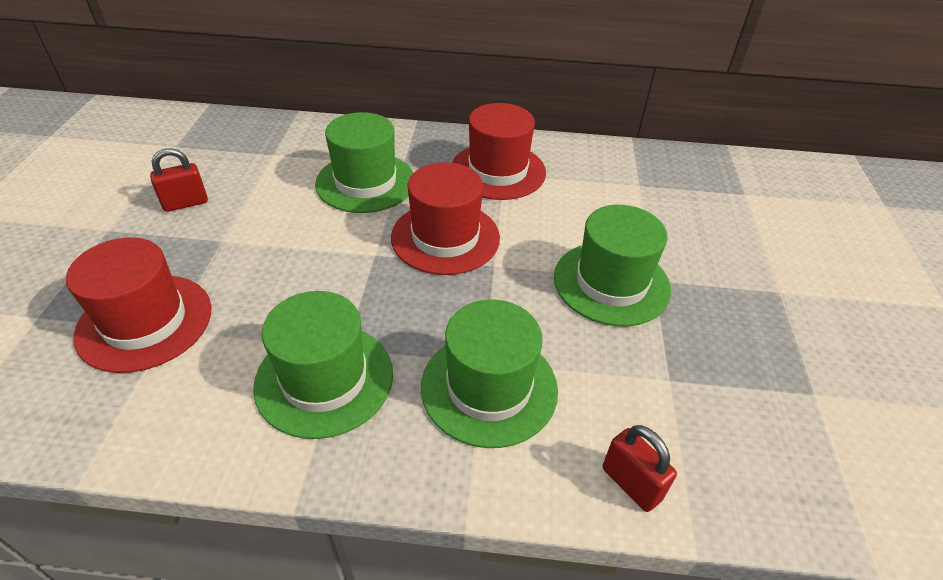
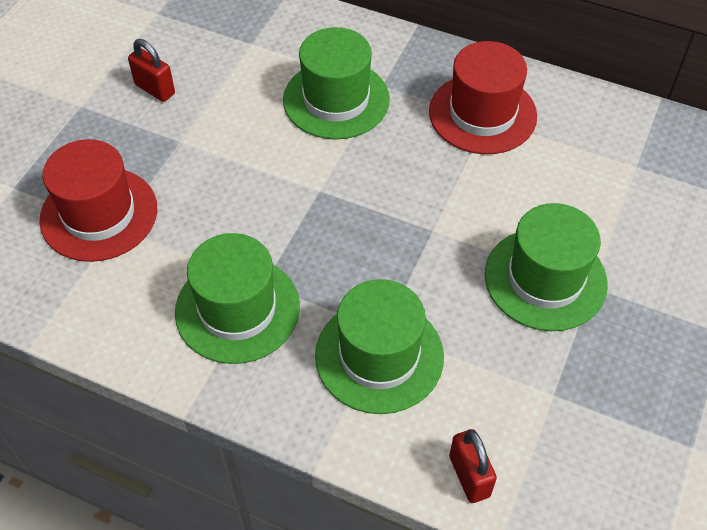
camera: 20 degrees right, 10 degrees up
red padlock [150,148,208,212] -> red padlock turned 45 degrees clockwise [128,39,175,102]
red hat [391,162,500,275] -> none

